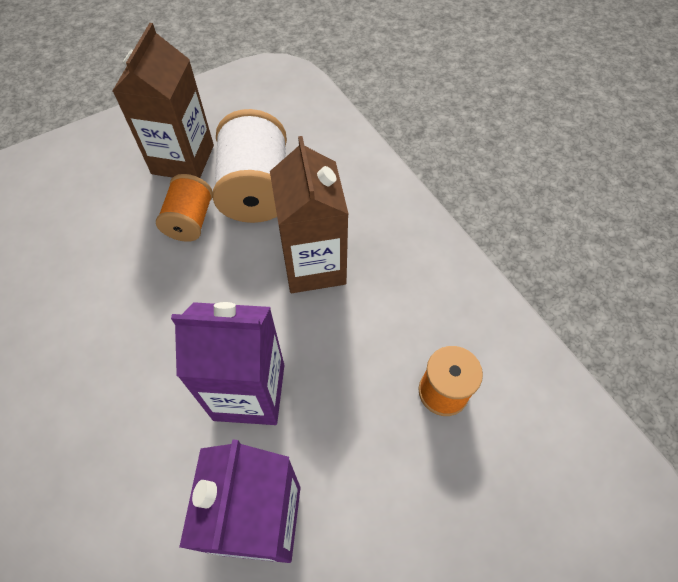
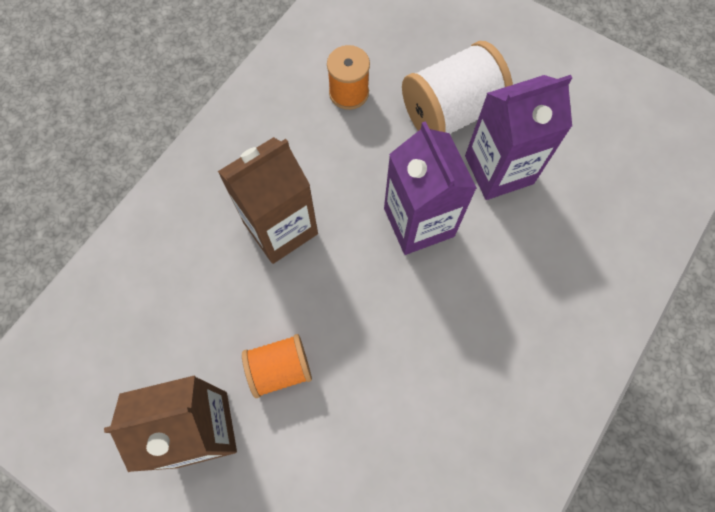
camera: 115 degrees left, 10 degrees up
white spool [212,109,287,223] -> white spool moved to [402,41,513,134]

